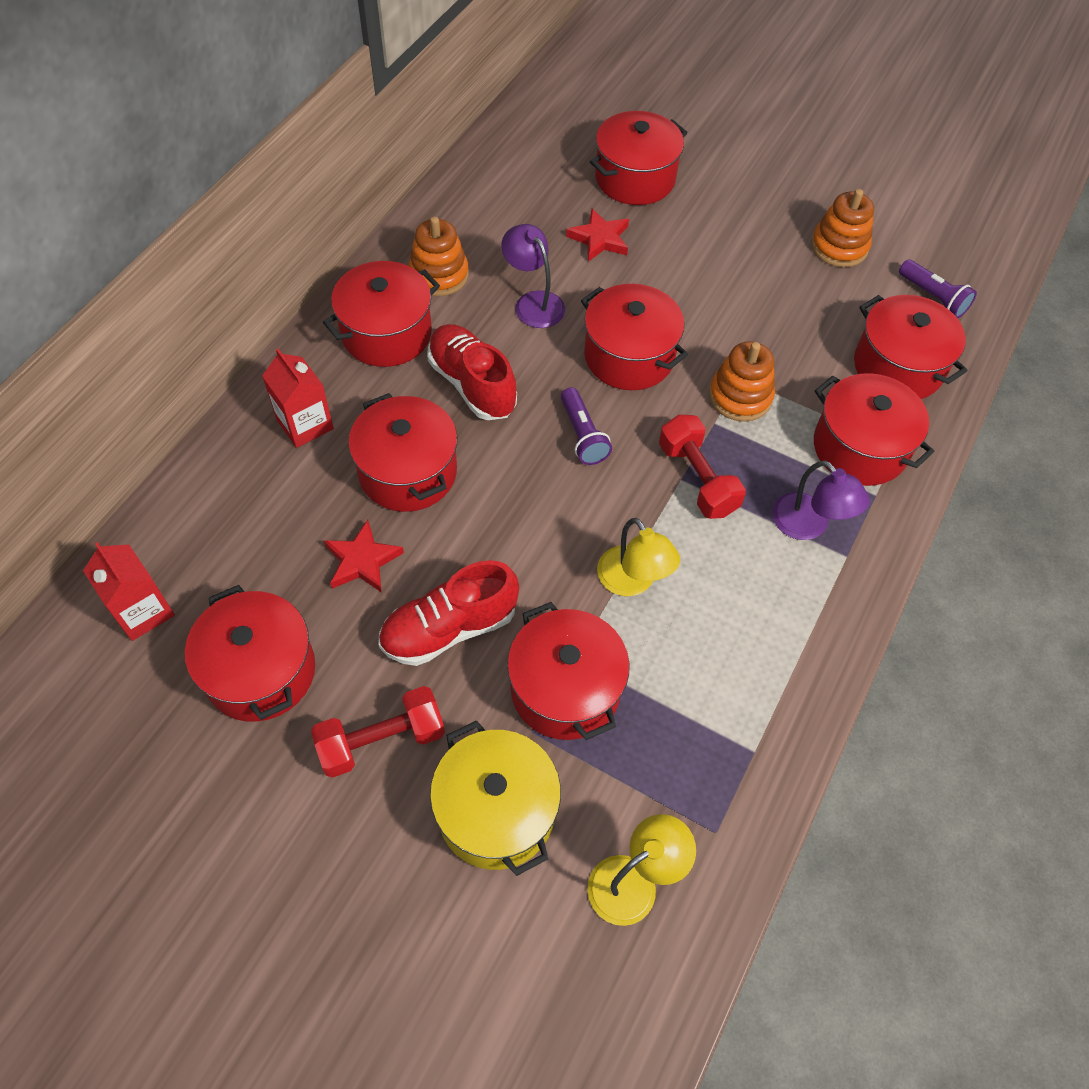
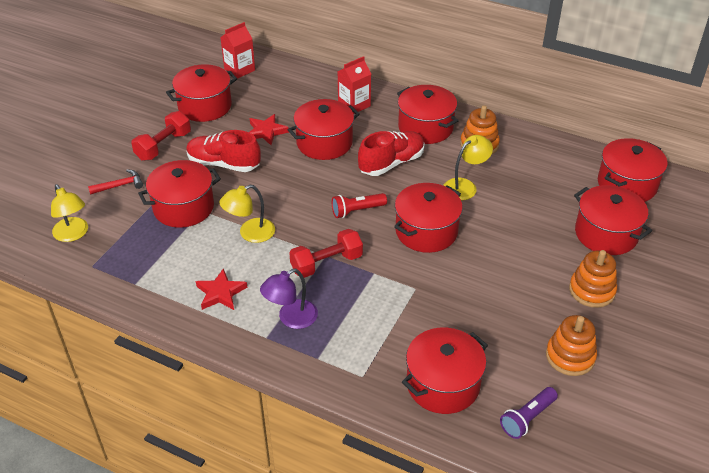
camera: 90 degrees right, 15 degrees down
red dumbbell [311,686,445,778] -> red dumbbell turned 60 degrees clockwise [131,111,191,161]
red shoe [378,560,519,666] -> red shoe turned 45 degrees counterclockwise [186,130,261,172]
yellow pot [430,720,561,876] -> red hammer [88,169,143,195]
purple lamp [502,224,565,328] -> yellow lamp [443,135,493,200]
purple flashlight [561,387,612,465] -> red flashlight [332,193,387,218]
red star [566,208,629,262] -> red star moved to [196,268,247,310]
orange stacking toy [709,341,775,422] -> orange stacking toy moved to [569,250,617,308]
red pot [814,373,934,486] -> red pot moved to [598,138,667,202]

